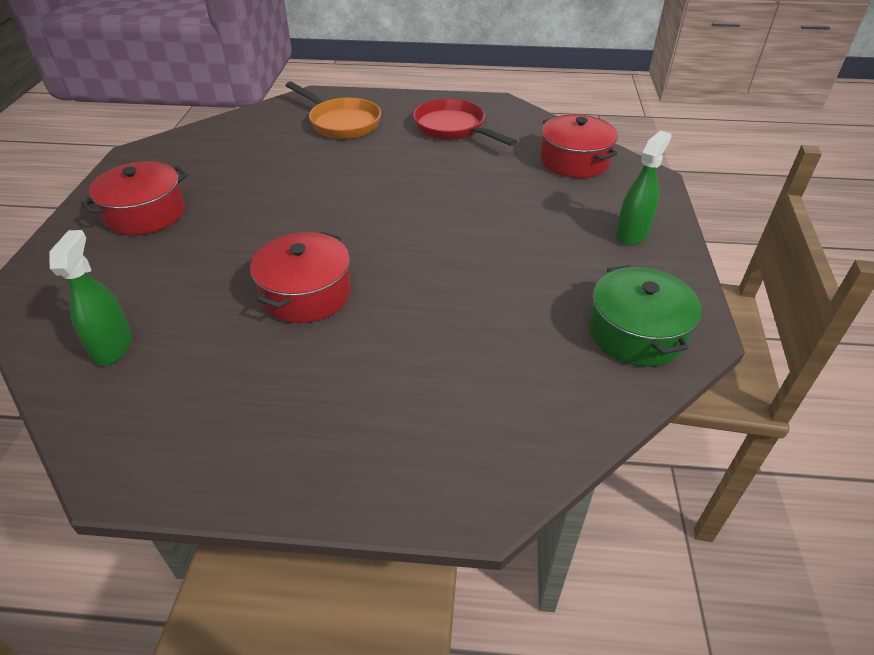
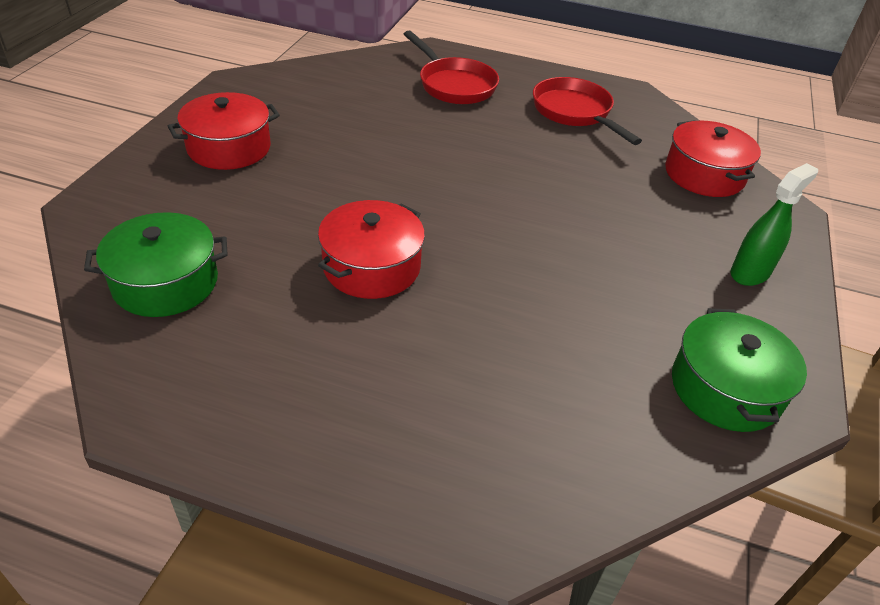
camera: 10 degrees right, 0 degrees up
green spray bottle [50,230,132,366] -> green pot [84,212,228,317]
orange pan [285,82,381,139] -> red pan [404,31,499,104]

